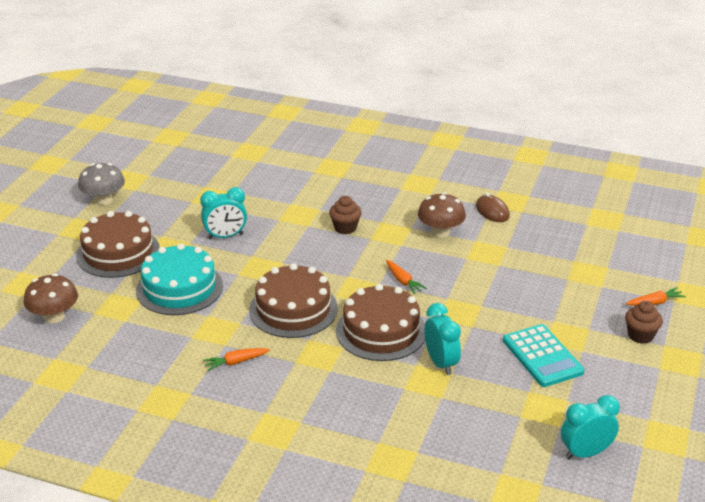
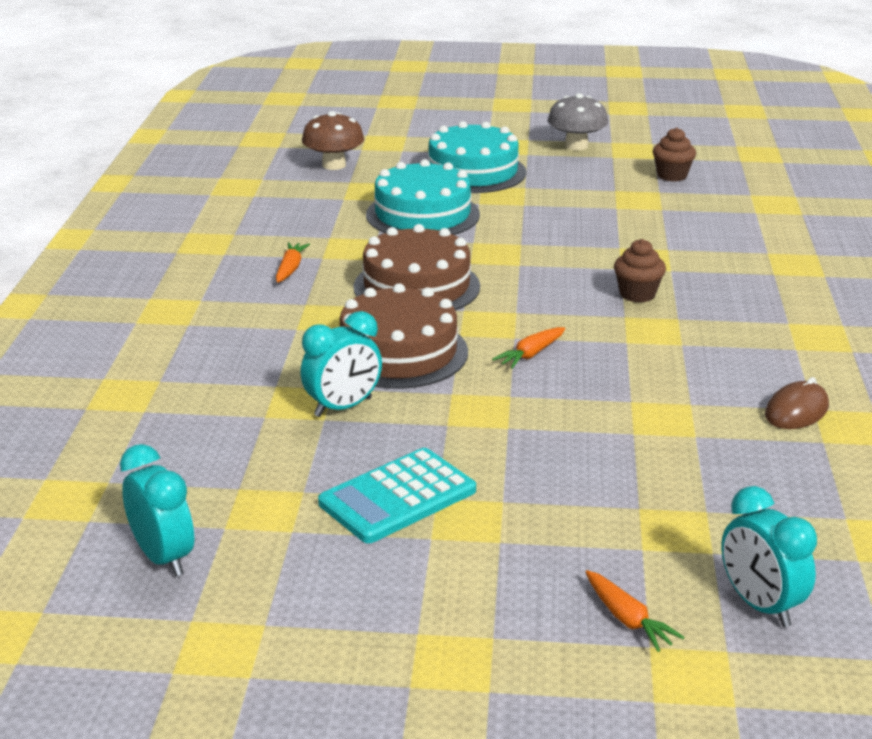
camera: 75 degrees right, 5 degrees down
brown cake [76,211,160,278] -> turquoise cake [428,121,526,193]
turquoise clock [200,187,247,239] -> turquoise clock moved to [721,486,817,627]
orange carrot [203,348,270,371] -> orange carrot turned 45 degrees clockwise [276,242,310,283]
brown mushroom [418,192,466,237] -> none
brown cupcake [625,301,663,344] -> brown cupcake moved to [653,127,696,182]

